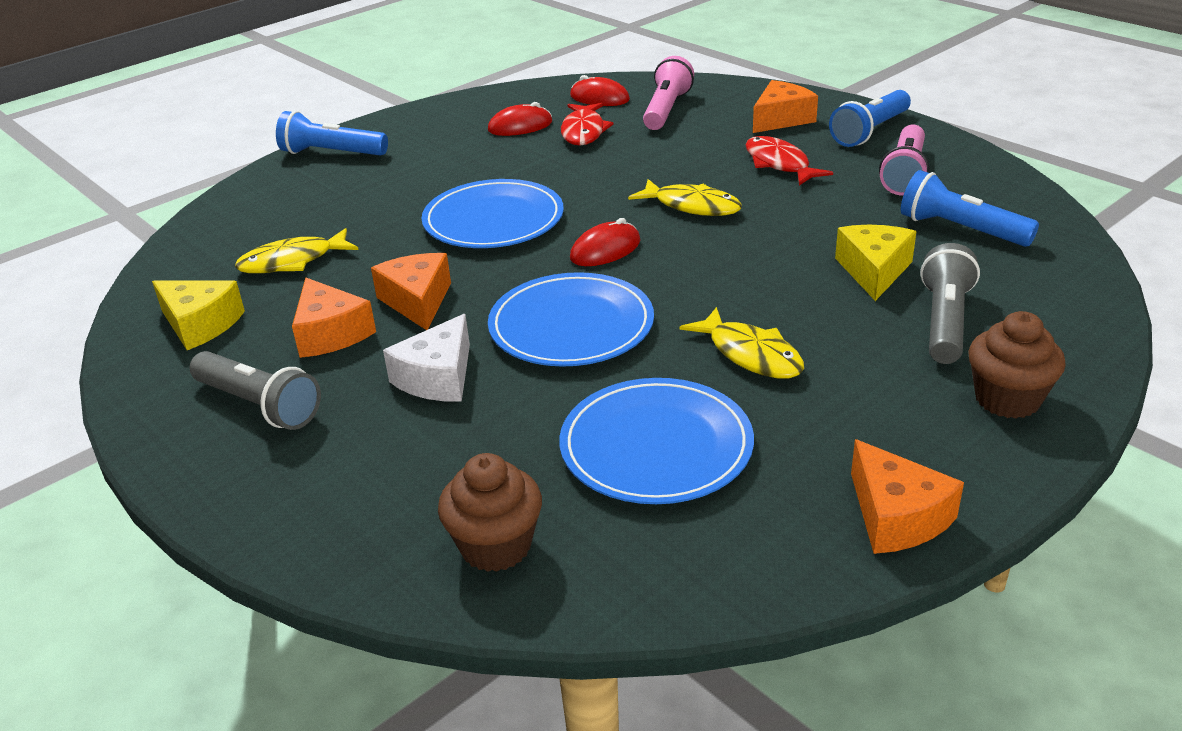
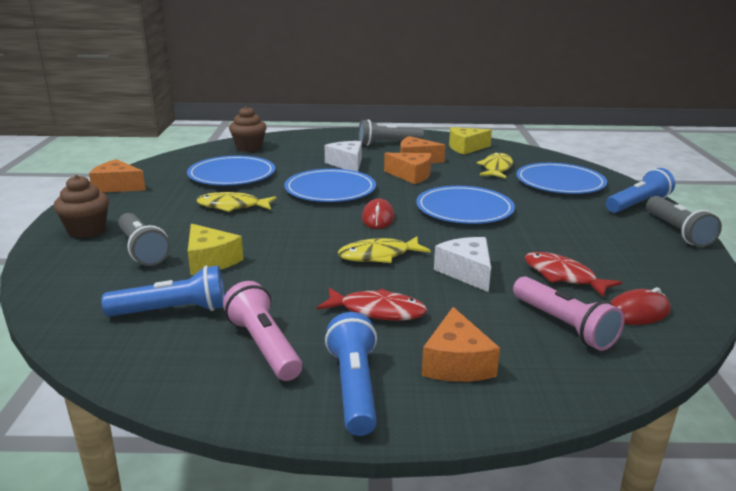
camera: 130 degrees right, 10 degrees down
red mouse [488,102,552,136] -> none
none -> white cheese [434,237,491,292]
none -> blue plate [516,163,607,194]
none -> grey flashlight [646,196,722,247]

